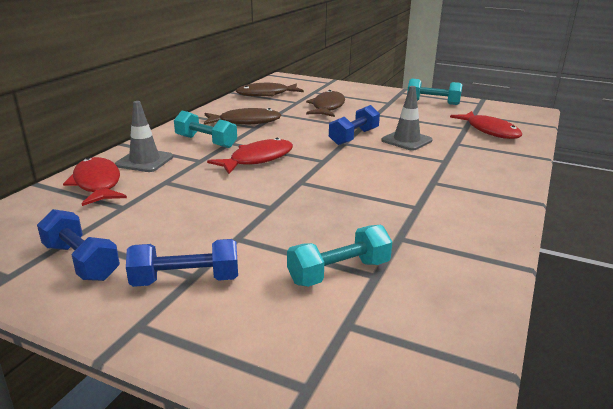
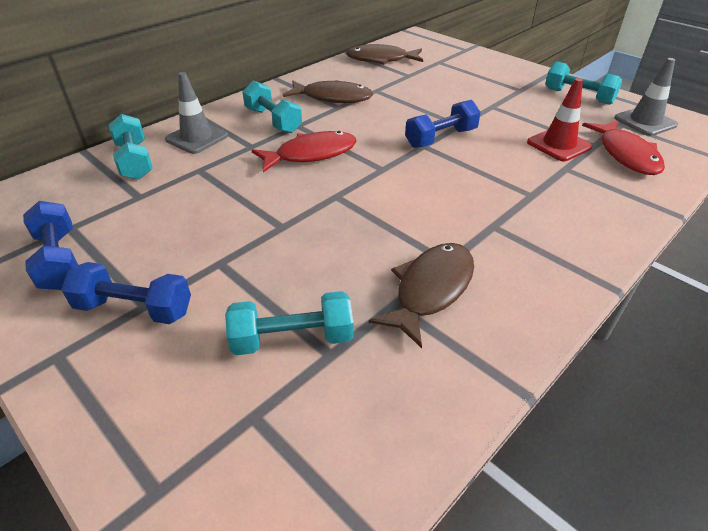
camera: 20 degrees right, 15 degrees up
red fish [63,157,127,206] -> turquoise dumbbell [109,114,153,180]
brown fish [306,90,345,117] -> brown fish moved to [369,243,474,348]
grey traffic cone [381,86,433,151] -> grey traffic cone moved to [614,58,678,136]
none -> red traffic cone [527,78,592,161]

